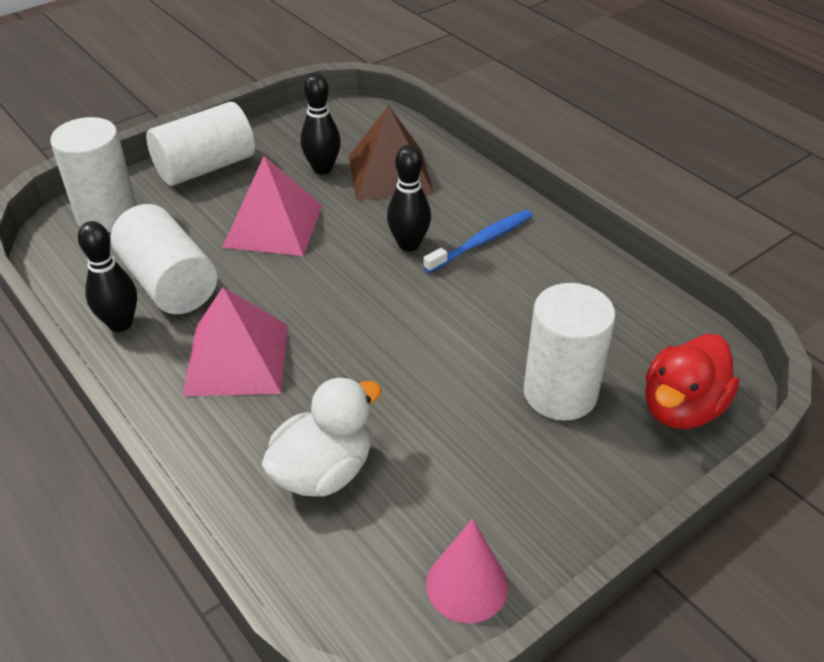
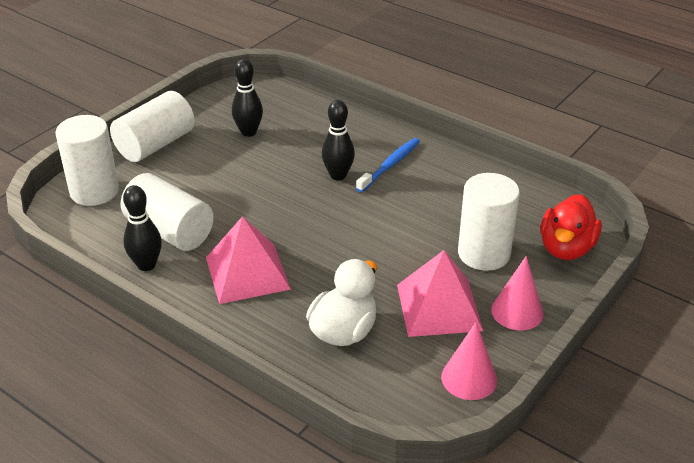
camera: 15 degrees left, 5 degrees down
pink pyramid [222,156,322,256] -> pink pyramid moved to [397,250,483,337]
brown pyramid [349,106,434,200] -> none
none -> pink cone [491,256,543,331]

